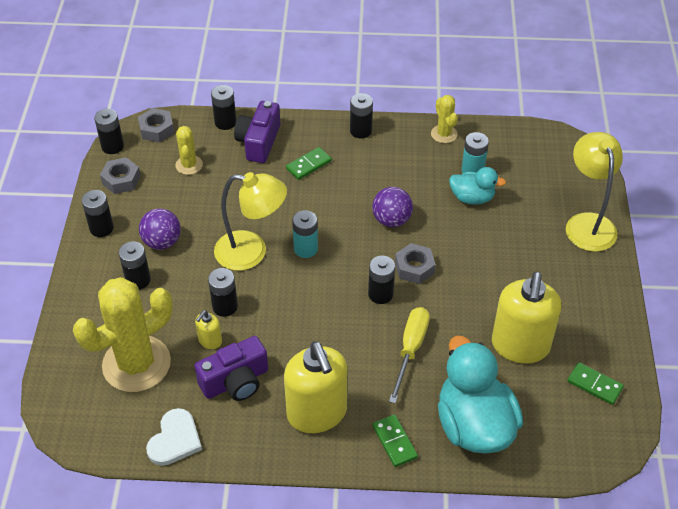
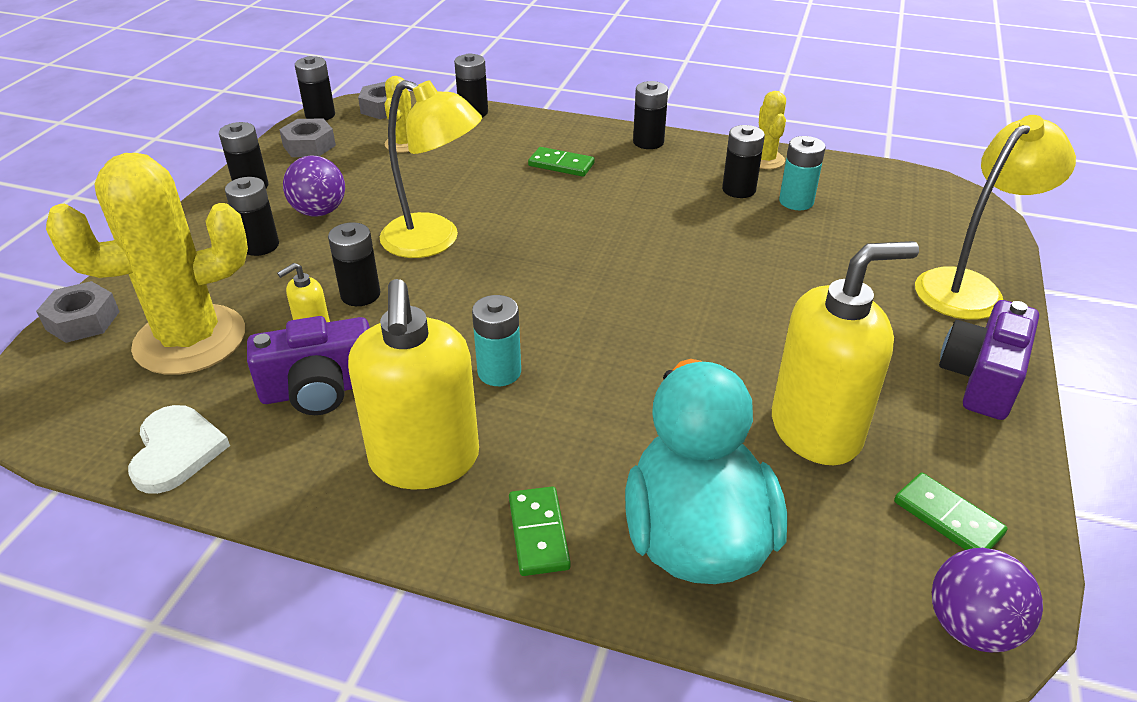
camera: 15 degrees right, 10 degrees down
white heart [146,408,202,466] -> white heart turned 45 degrees counterclockwise [128,405,230,494]
purple camera [234,101,280,163] -> purple camera moved to [939,300,1039,420]
green domino [286,147,332,180] -> green domino turned 45 degrees clockwise [528,147,595,177]
turquoise battery [292,210,318,258] -> turquoise battery moved to [472,295,521,386]
black battery [368,256,395,304] -> black battery moved to [722,125,765,198]
purple ball [372,187,413,227] -> purple ball moved to [932,548,1043,652]
yellow screwdriver [389,307,430,404] -> none
grey nut [395,243,436,284] -> grey nut moved to [36,281,120,343]
turquoise duck [449,167,506,205] -> none
yellow soap dispenser [492,272,562,364] -> yellow soap dispenser turned 135 degrees counterclockwise [772,241,919,465]
yellow lamp [566,132,623,252] -> yellow lamp turned 45 degrees clockwise [915,115,1076,320]

